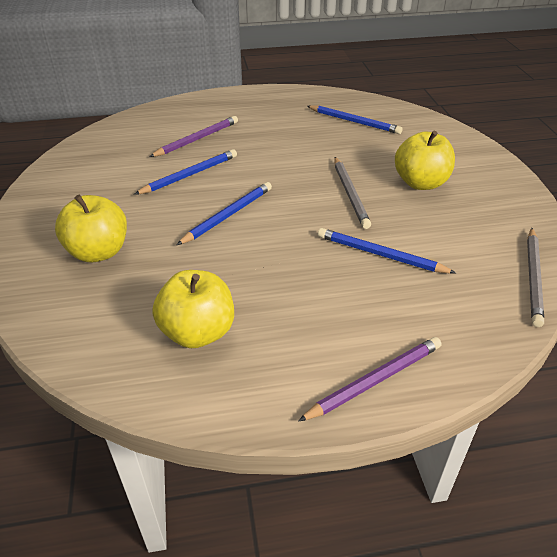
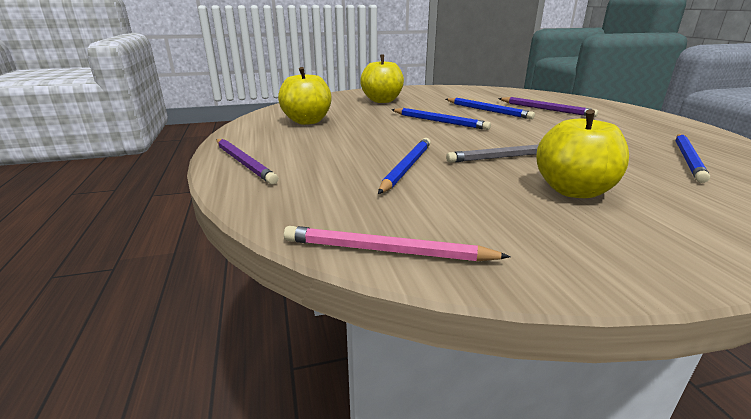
camera: 85 degrees right, 15 degrees down
grey pencil [527,228,544,327] -> pink pencil [284,226,511,261]

